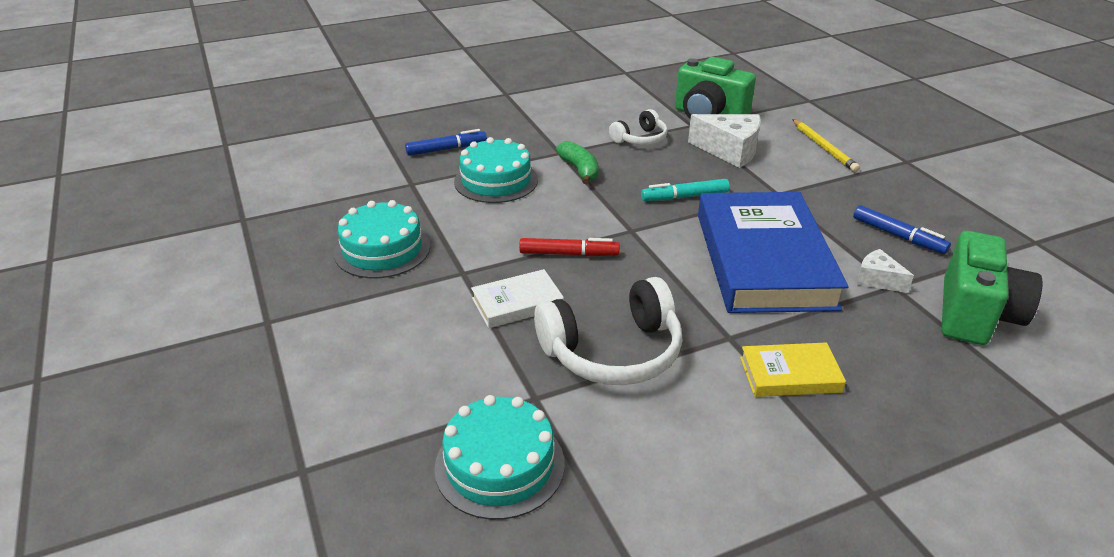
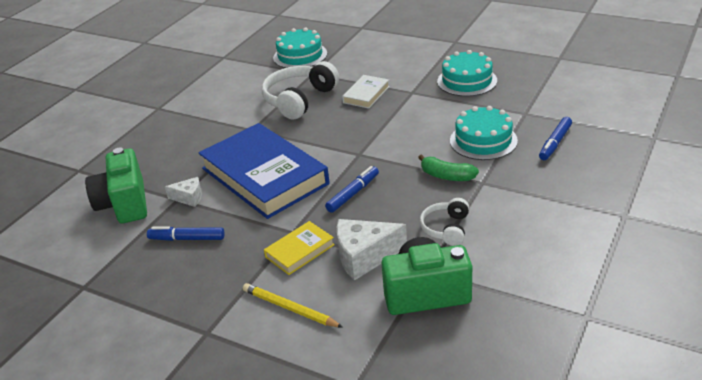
camera: 145 degrees right, 0 degrees up
red marker [519,238,620,256] -> none
turquoise marker [641,179,730,201] -> blue marker [325,166,379,213]
yellow book [740,342,846,397] -> yellow book moved to [264,221,335,275]

